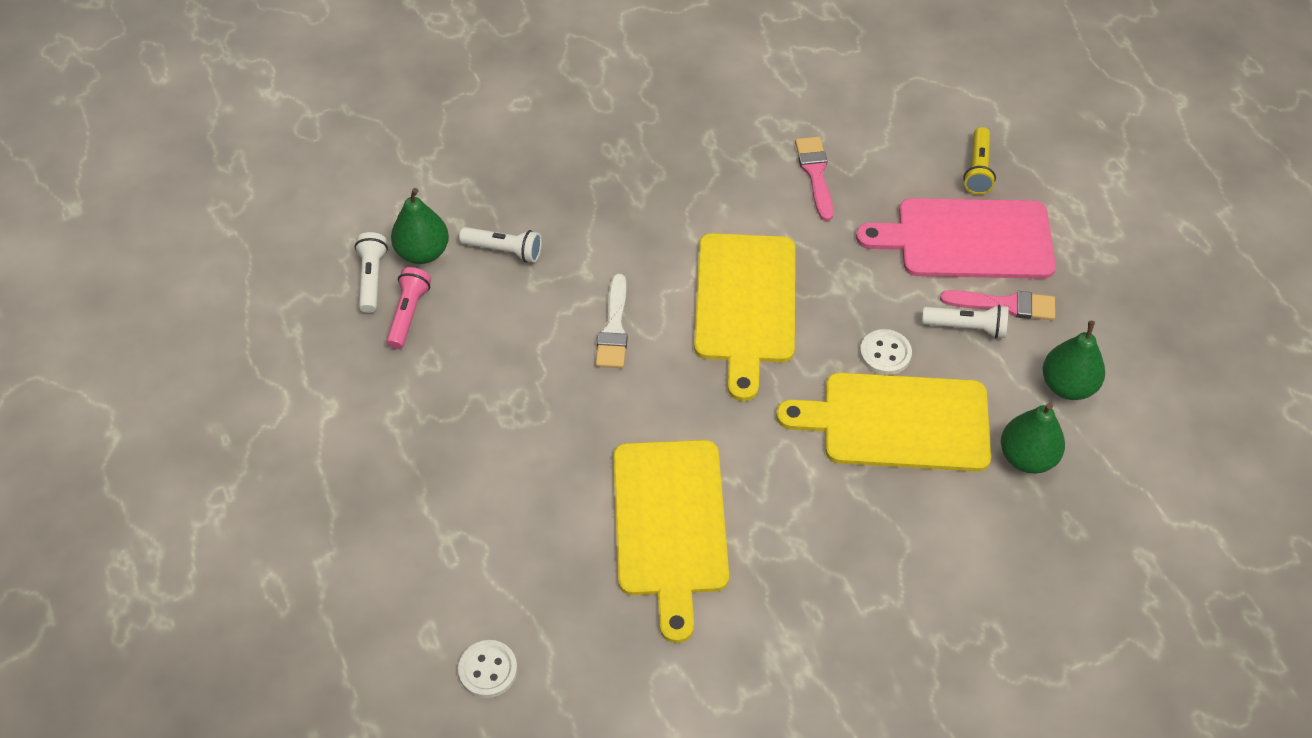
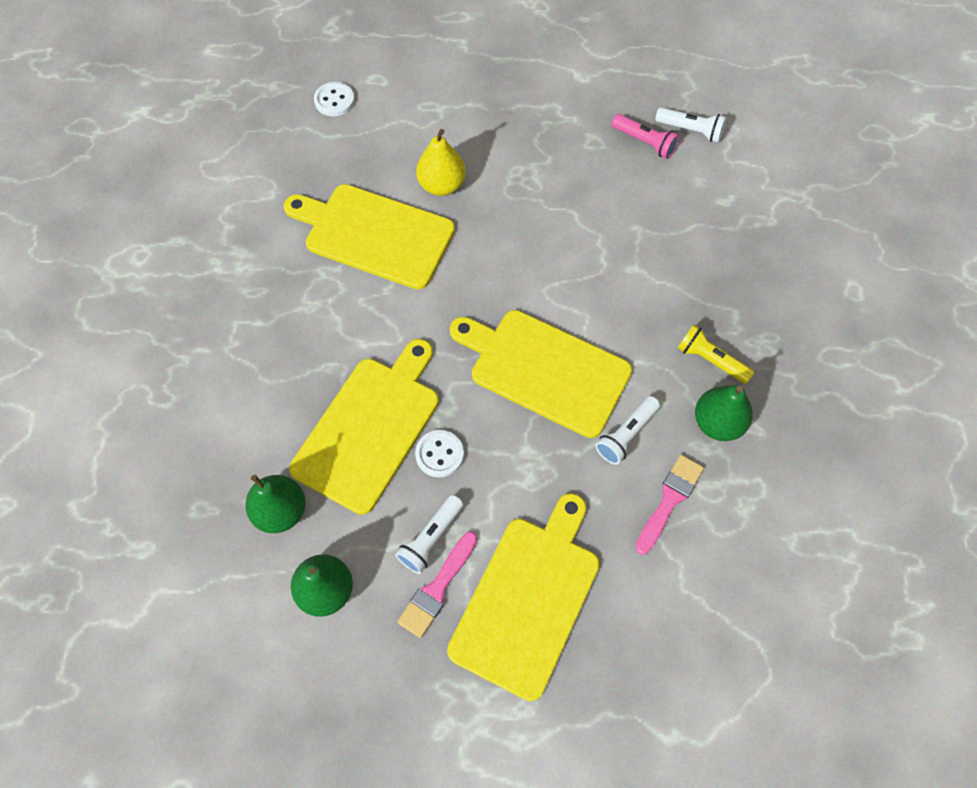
camera: 115 degrees right, 10 degrees up
green pear [391,188,449,264] -> green pear moved to [695,385,753,441]
white flashlight [459,227,542,263] -> white flashlight moved to [595,396,660,465]
white brush [595,274,628,368] -> none
pink brush [795,136,833,221] -> pink brush turned 75 degrees counterclockwise [635,455,704,555]
pink cutting board [856,198,1056,279] -> yellow cutting board [447,493,600,701]
yellow flashlight [963,127,996,194] -> yellow flashlight moved to [678,324,754,384]
none -> yellow pear [416,129,466,196]

